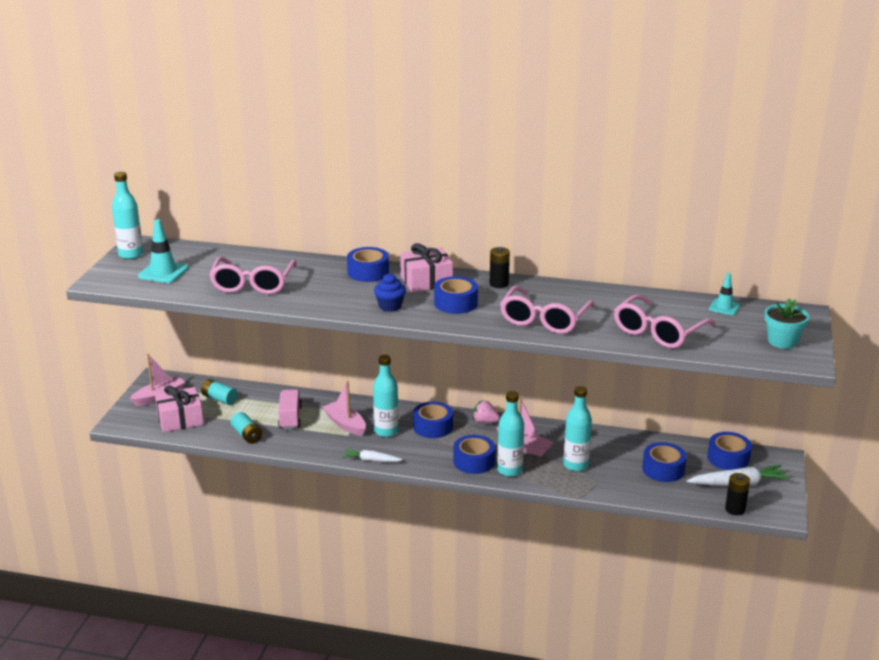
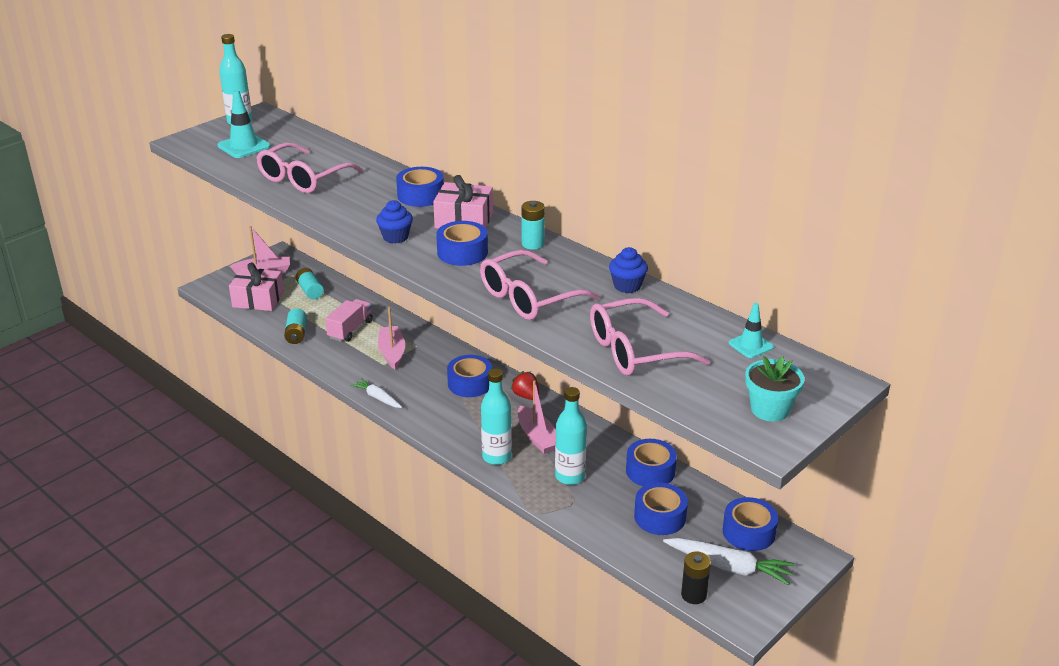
camera: 30 degrees right, 5 degrees up
turquoise bottle [373,355,399,437] -> none
blue tape [453,435,495,474] -> blue tape moved to [626,439,677,486]
pink strawberry [473,400,500,423] -> red strawberry [511,371,539,400]
black battery [490,247,510,288] -> turquoise battery [521,201,545,250]
none -> blue cupcake [609,247,648,293]

